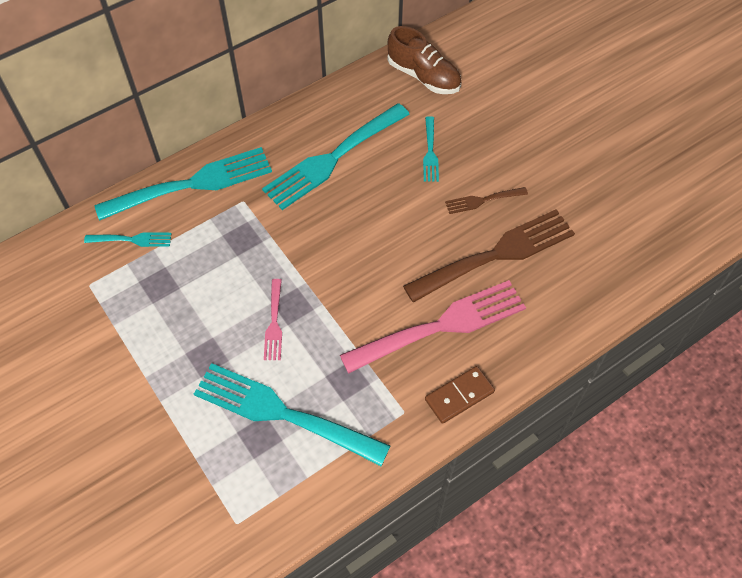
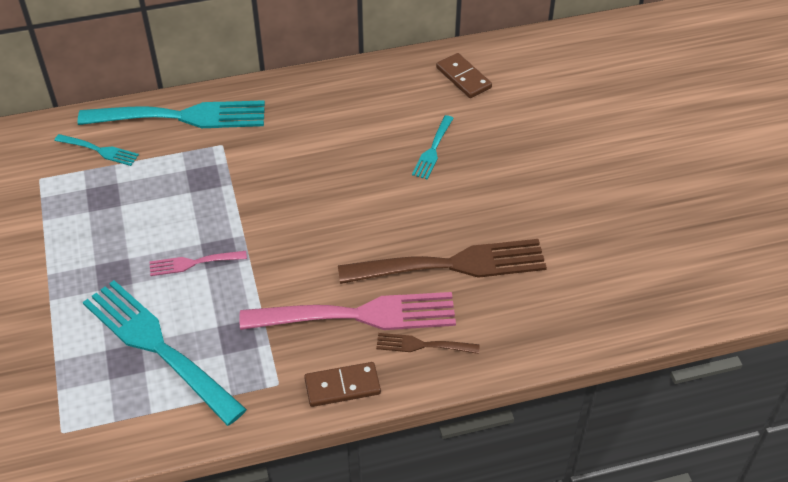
camera: 20 degrees right, 10 degrees down
turquoise fork [262,103,410,210] -> none
pink fork [264,279,282,360] -> pink fork turned 60 degrees clockwise [150,251,247,276]
brown shoe [388,26,461,94] -> brown domino [436,53,492,98]
brown fork [445,187,528,214] -> brown fork moved to [376,333,480,354]

